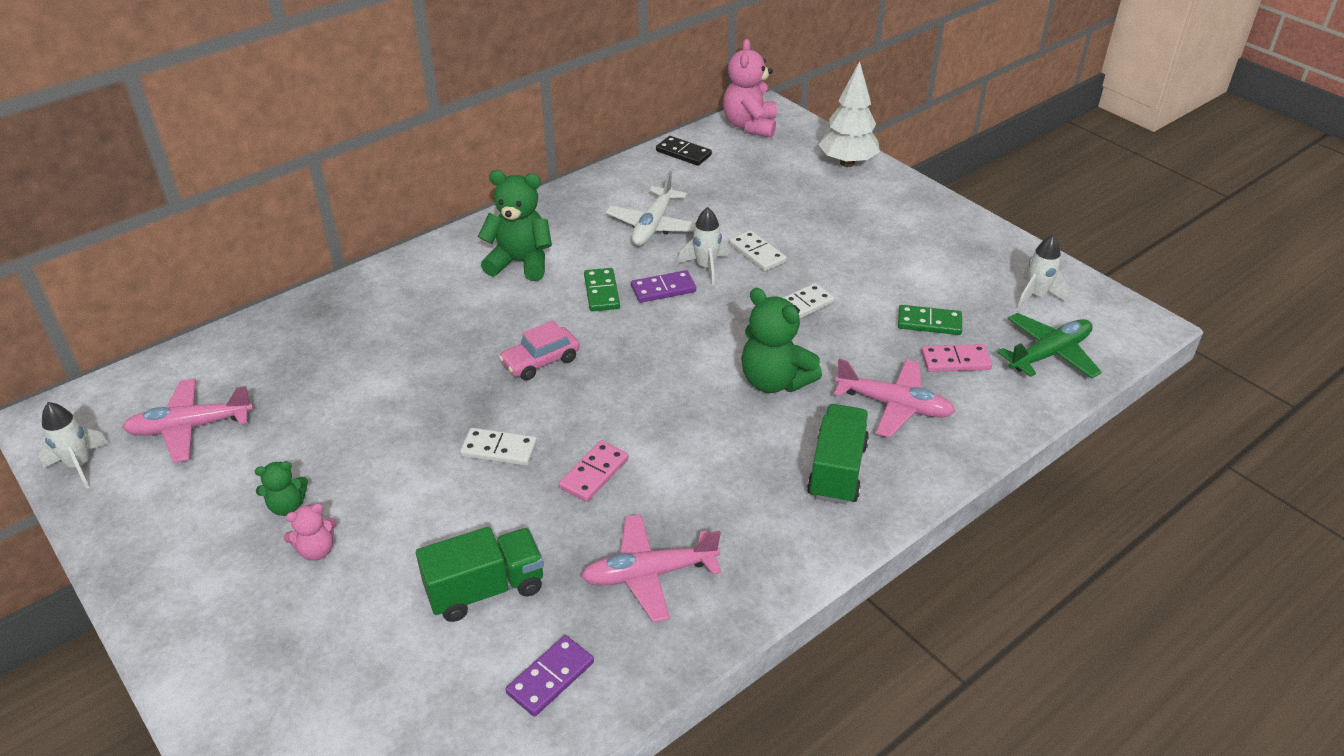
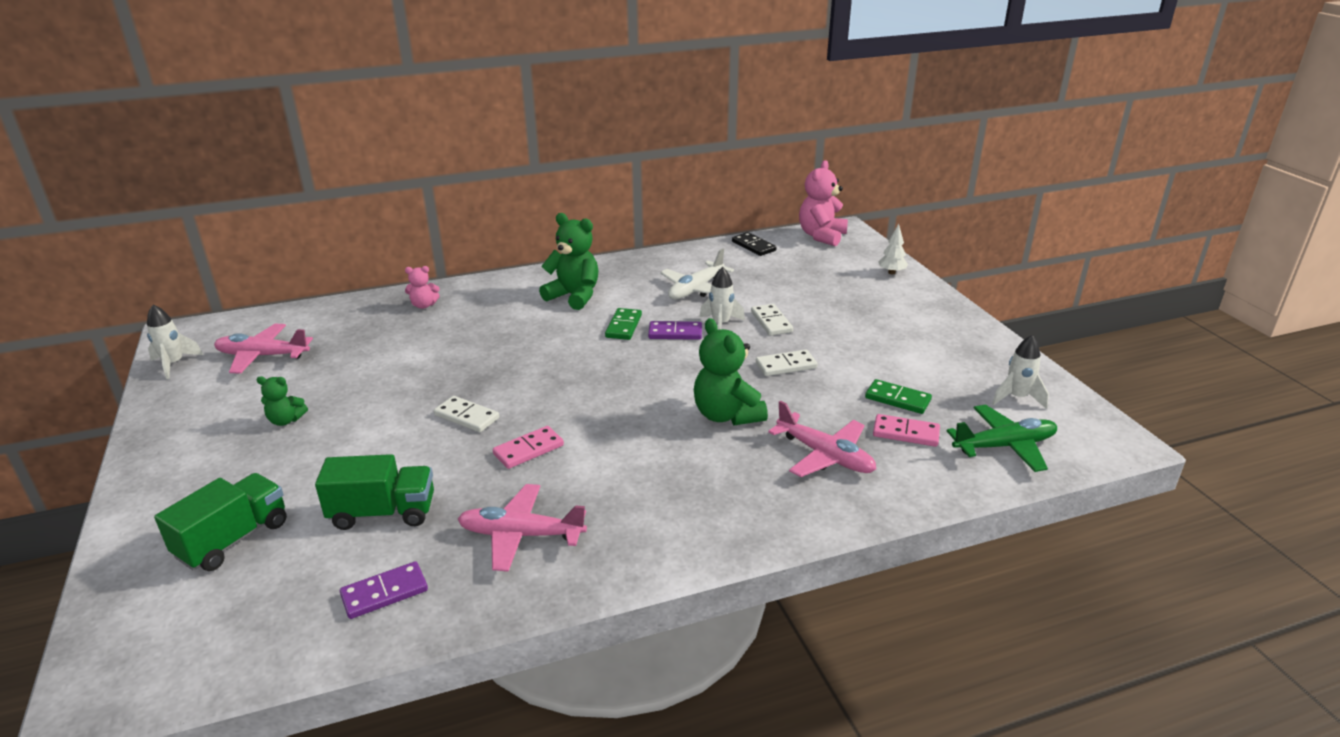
camera: 20 degrees right, 10 degrees down
pink teddy bear [283,503,337,560] -> pink teddy bear moved to [405,266,440,309]
pink car [499,320,580,380] -> none
green truck [807,404,869,504] -> green truck moved to [154,473,287,571]
white tree [819,61,880,167] -> white tree [878,224,908,274], size x0.53

